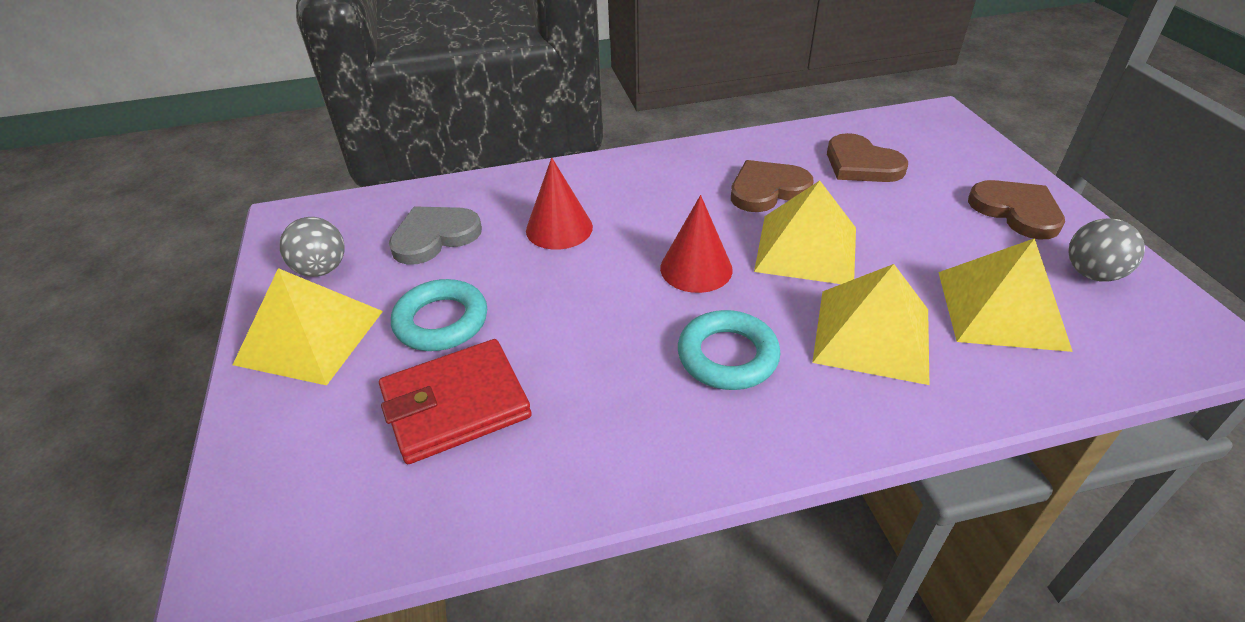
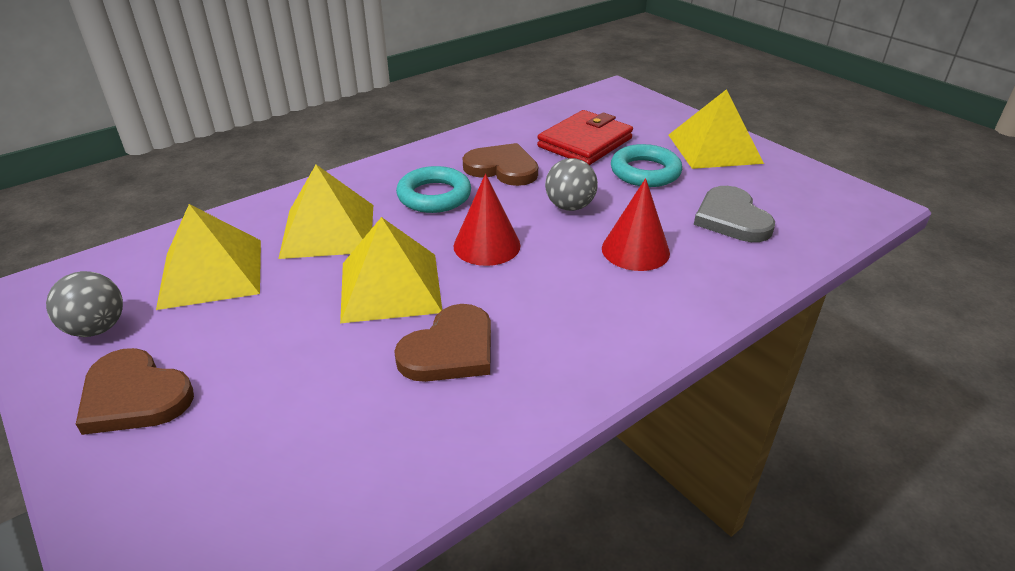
camera: 155 degrees right, 5 degrees down
grey ball [280,217,345,277] -> grey ball moved to [545,158,598,211]
grey heart [389,206,482,265] -> grey heart turned 135 degrees clockwise [694,186,775,242]
brown heart [827,133,908,182] -> brown heart moved to [463,143,538,186]

